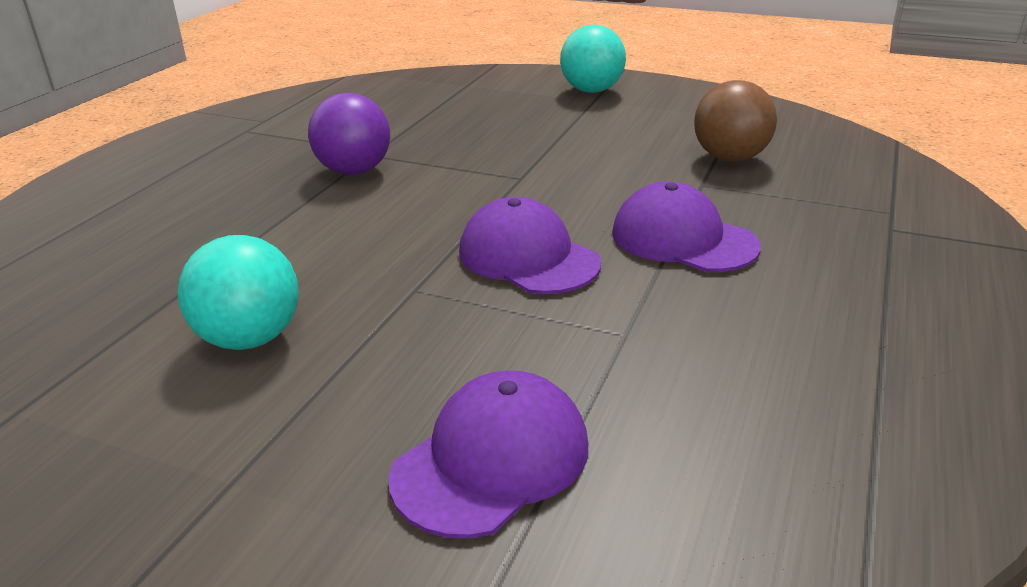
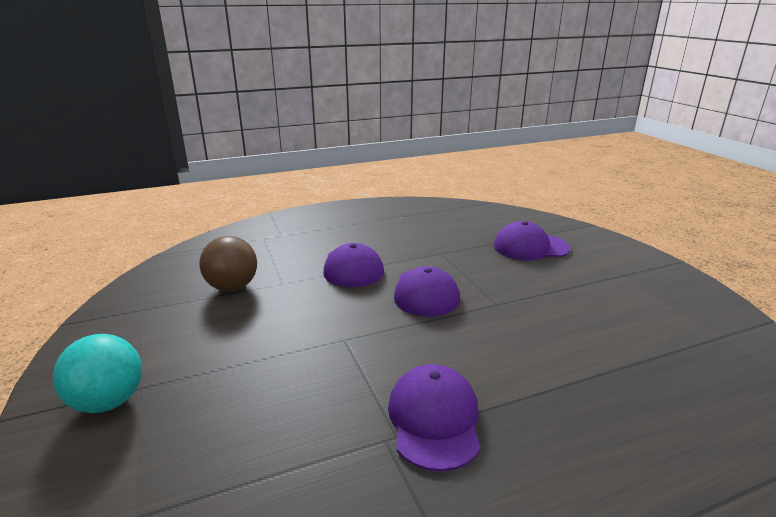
camera: 135 degrees left, 5 degrees down
turquoise ball [178,235,299,350] -> none
purple ball [308,93,390,175] -> purple cap [388,364,481,472]

